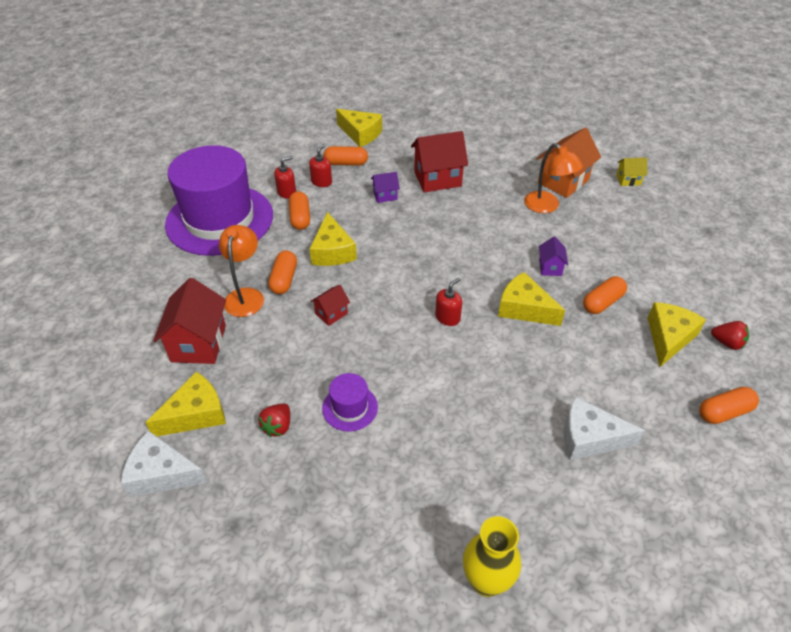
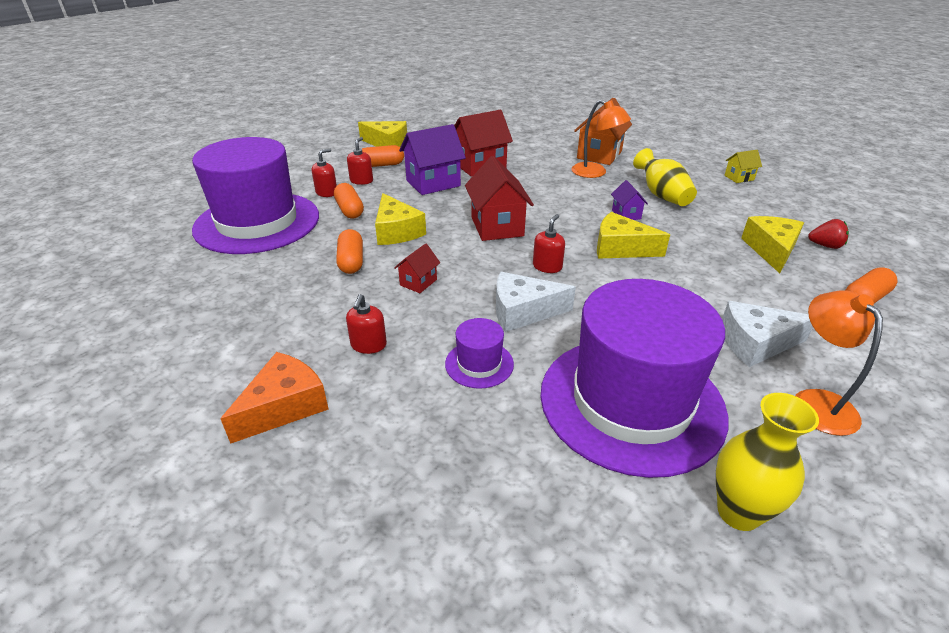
camera: 15 degrees left, 10 degrees down
white cheese [121,430,208,497] -> white cheese moved to [496,272,576,332]
yellow cheese [145,372,226,436] -> orange cheese [220,352,329,444]
red house [153,278,226,364] -> red house moved to [465,156,534,241]
orange lamp [219,225,264,317] -> orange lamp moved to [795,291,883,436]
red strawberry [258,404,290,437] -> none
purple house [371,172,400,203] -> purple house [399,124,466,195], size x1.95
orange capsule [583,276,627,314] -> none
yellow house [616,157,647,186] -> yellow house moved to [724,150,762,183]
none -> red soap dispenser [346,294,387,354]
none -> purple hat [540,279,729,478]
none -> yellow vase [633,148,697,206]

